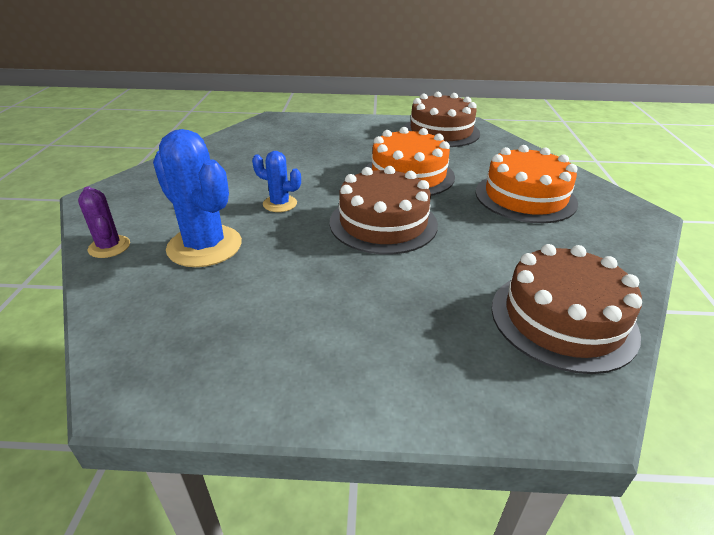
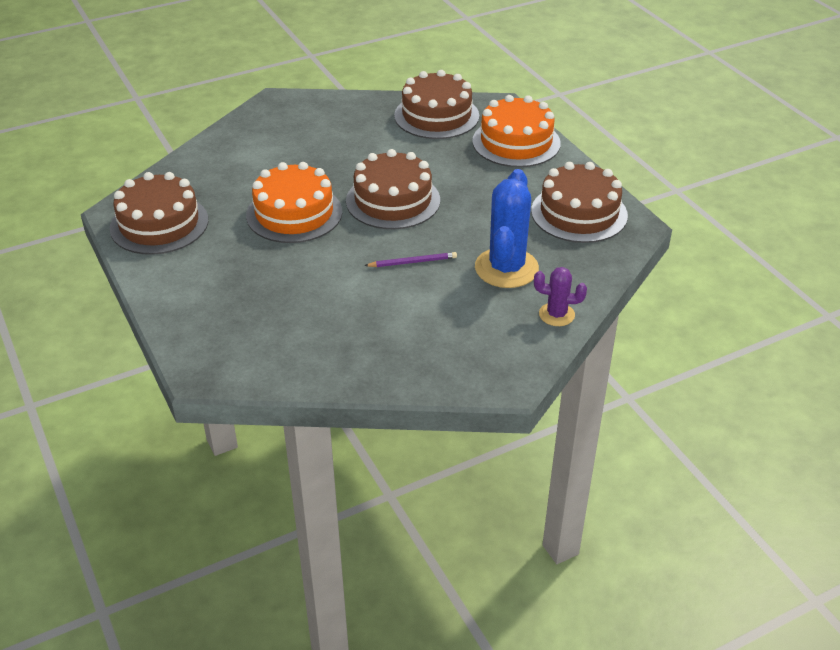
camera: 120 degrees left, 5 degrees up
purple cactus [78,186,130,258] -> purple cactus turned 75 degrees clockwise [534,267,587,326]
blue cactus [252,151,301,212] -> purple pencil [364,252,457,267]
orange cake [476,145,578,223] -> orange cake moved to [472,95,561,167]
none -> brown cake [531,162,628,243]

